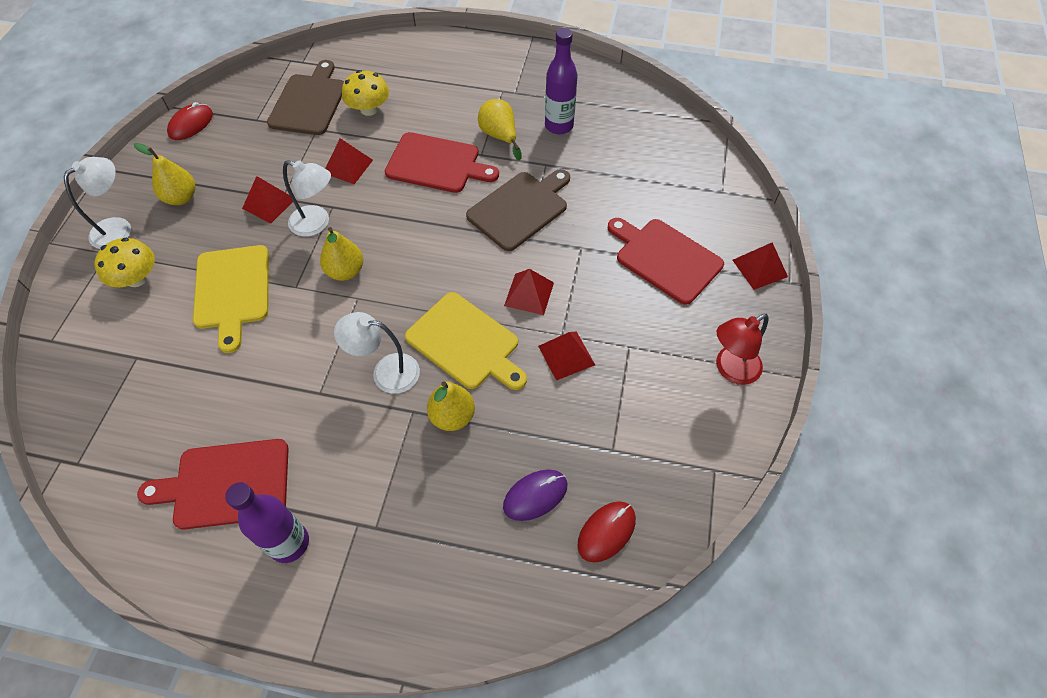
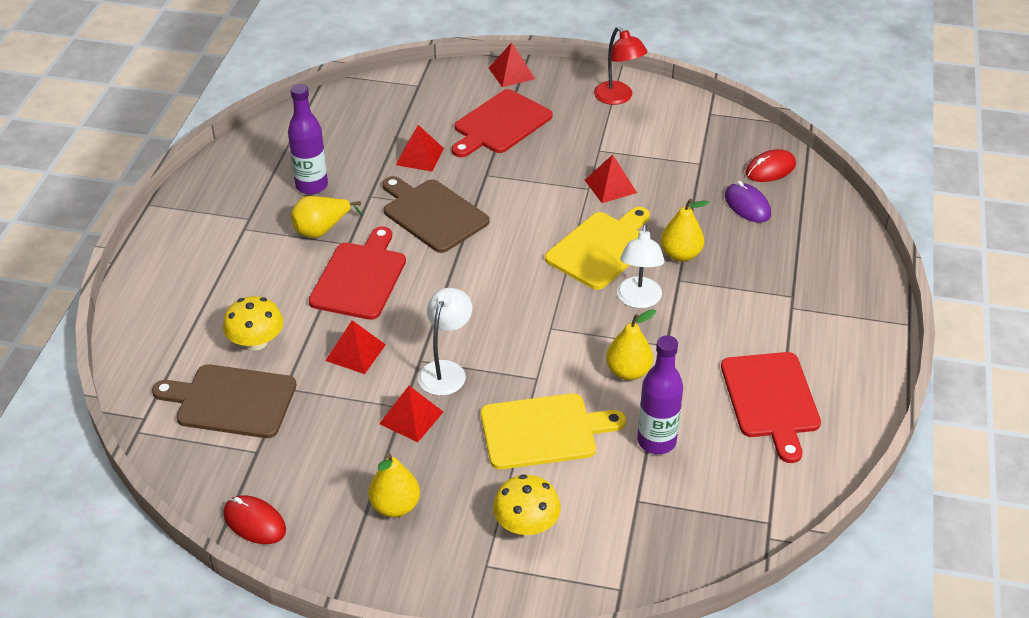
camera: 90 degrees left, 15 degrees down
white lamp [64,157,131,249] -> none
purple bottle [225,482,309,563] -> purple bottle moved to [637,335,683,454]
yellow pear [320,227,363,281] -> yellow pear moved to [606,309,656,380]
red pyramid [504,269,554,315] -> red pyramid moved to [396,125,444,172]
red mouse [577,501,636,563] -> red mouse turned 75 degrees counterclockwise [746,149,796,182]

